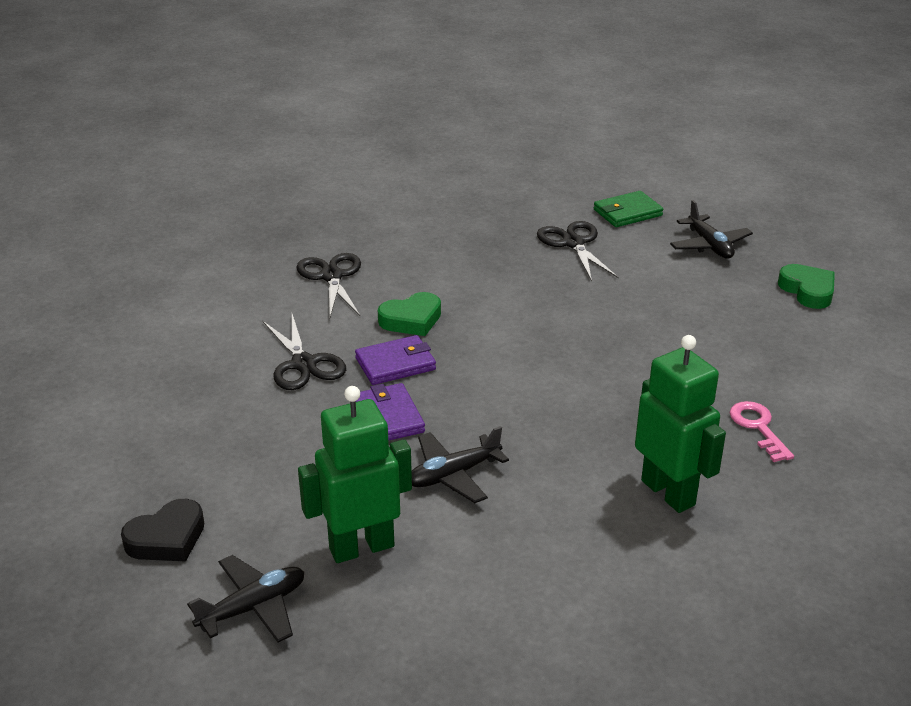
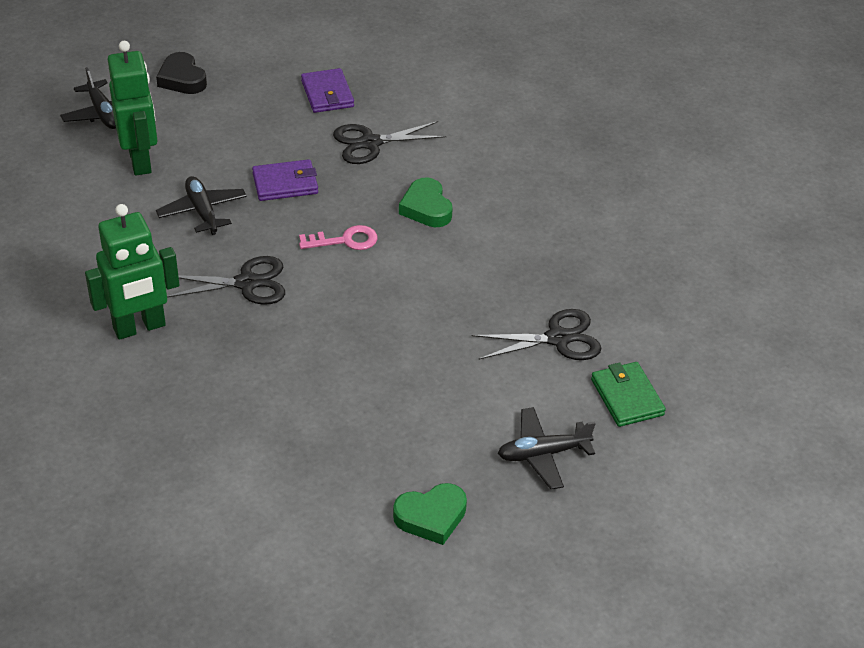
camera: 95 degrees right, 10 degrees up
black scissors [296,253,361,317] -> black scissors moved to [167,256,285,305]
purple wallet [355,335,436,385] -> purple wallet moved to [301,68,354,113]
pink key [729,401,794,462] -> pink key moved to [299,225,378,250]

